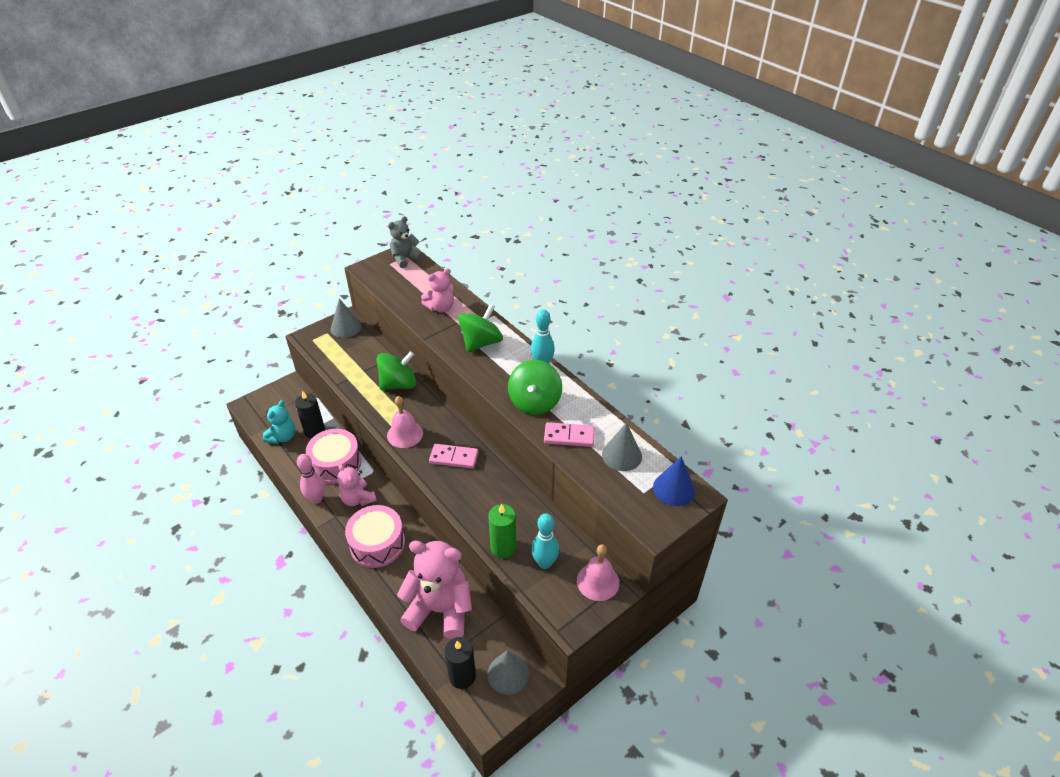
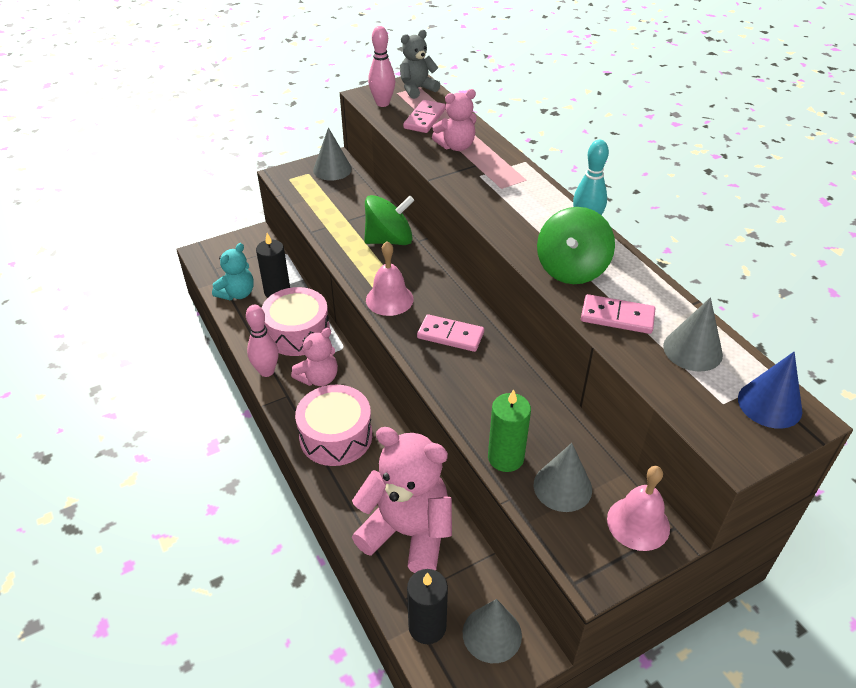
camera: 10 degrees right, 0 degrees up
pink teddy bear [337,464,377,506] -> pink teddy bear turned 105 degrees counterclockwise [291,328,338,386]
green spinning top [458,304,503,352] -> none
turquoise bowling pin [531,513,559,569] -> grey cone [534,443,592,512]
none -> pink bowling pin [368,26,396,107]
none -> pink domino [403,100,446,133]

